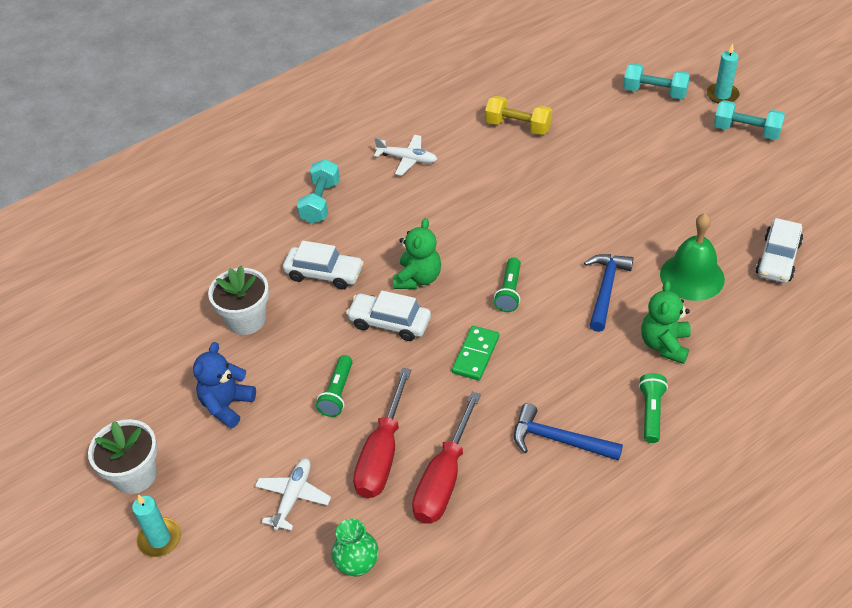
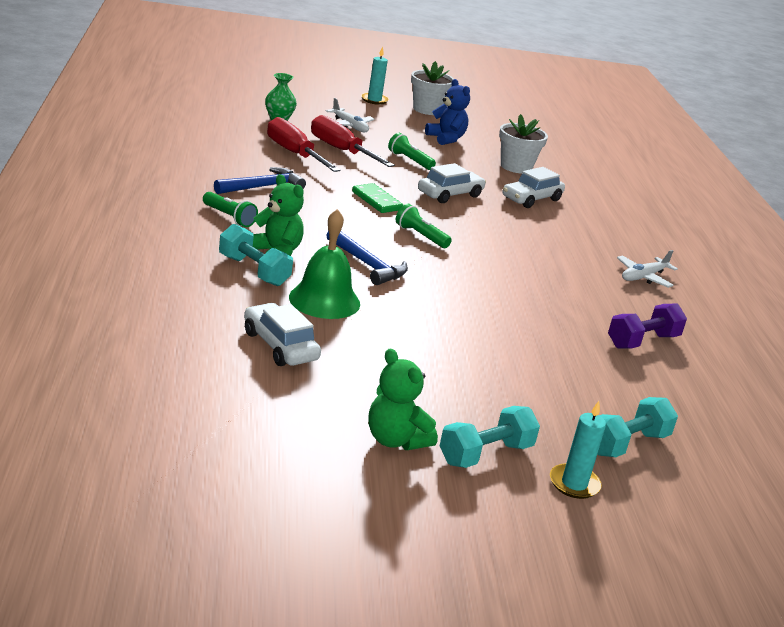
camera: 115 degrees right, 20 degrees down
turquoise dumbbell [297,159,340,224] -> turquoise dumbbell moved to [219,224,293,286]
green teddy bear [393,218,441,289] -> green teddy bear moved to [368,349,438,450]
yellow dumbbell [485,96,552,135] -> purple dumbbell [608,303,687,349]

